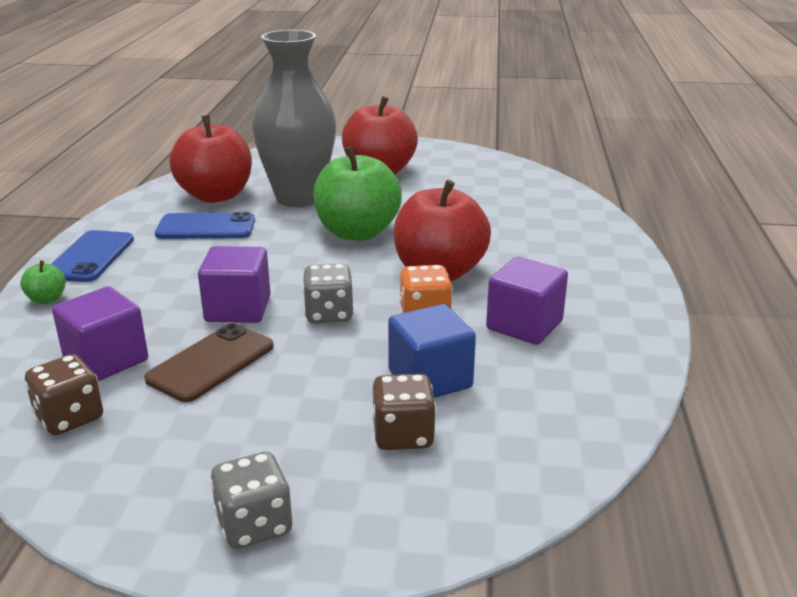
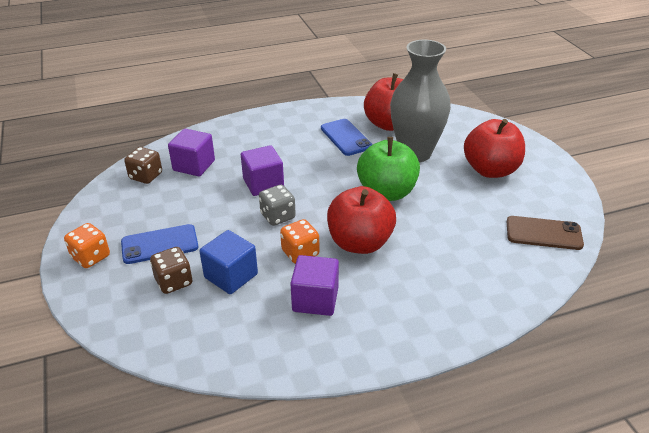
camera: 65 degrees right, 10 degrees up
green apple [20,260,66,304] -> none
blue phone [51,230,134,282] -> blue phone moved to [121,224,199,264]
brown phone [144,323,274,402] -> brown phone moved to [507,216,584,250]
grey dice [210,452,293,549] -> orange dice [64,223,110,268]

